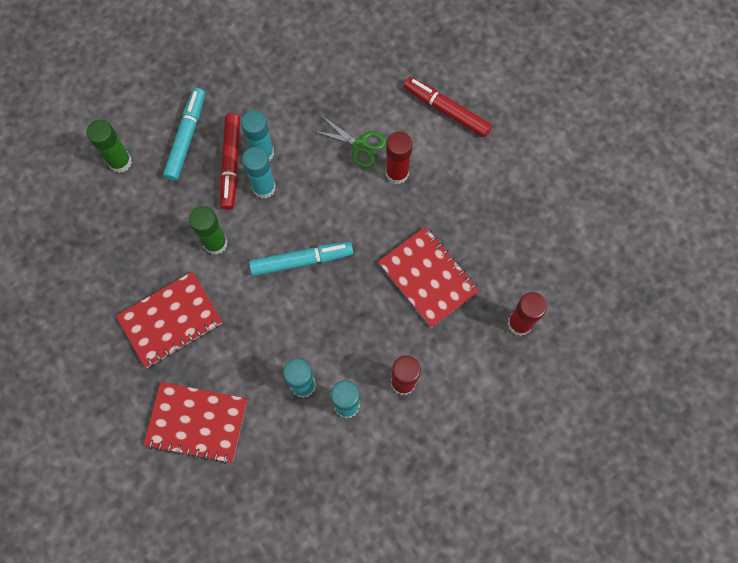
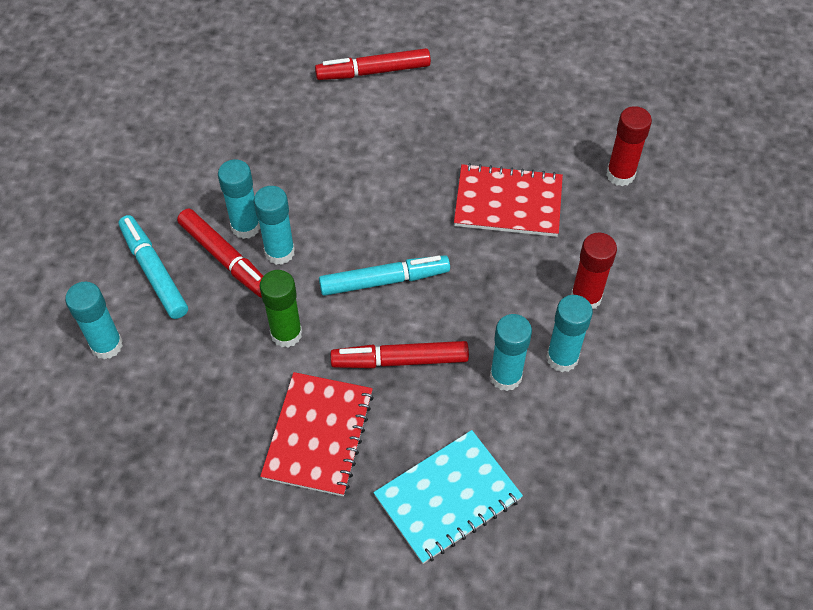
camera: 45 degrees left, 15 degrees down
green glue stick [87,119,132,173] -> turquoise glue stick [65,282,123,359]
red notebook [144,382,247,464] -> turquoise notebook [373,430,523,564]
turquoise marker [249,242,353,276] -> turquoise marker turned 45 degrees clockwise [319,255,450,296]
green scissors [314,116,386,168] -> none
red glue stick [386,132,413,184] -> none
none -> red marker [330,341,469,368]

